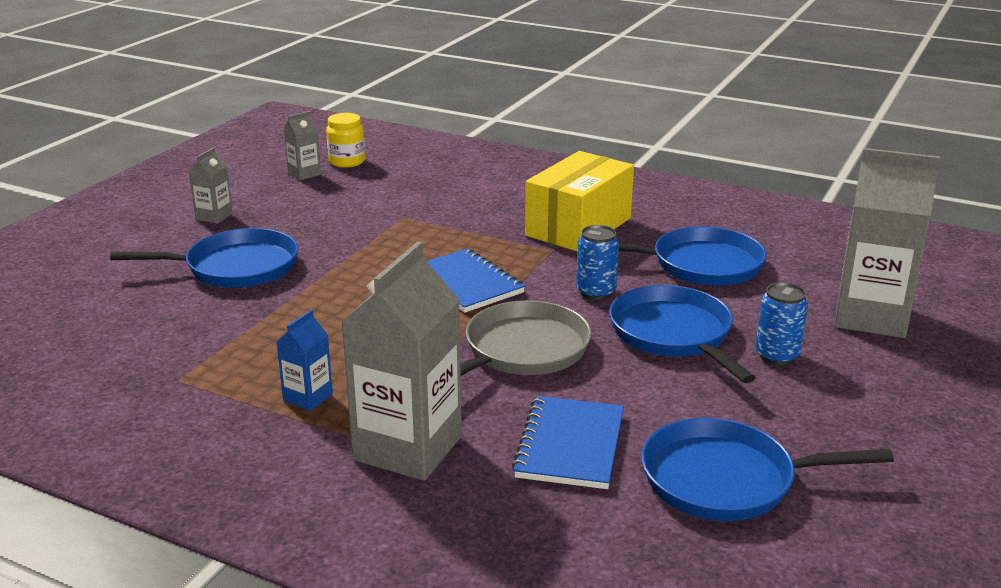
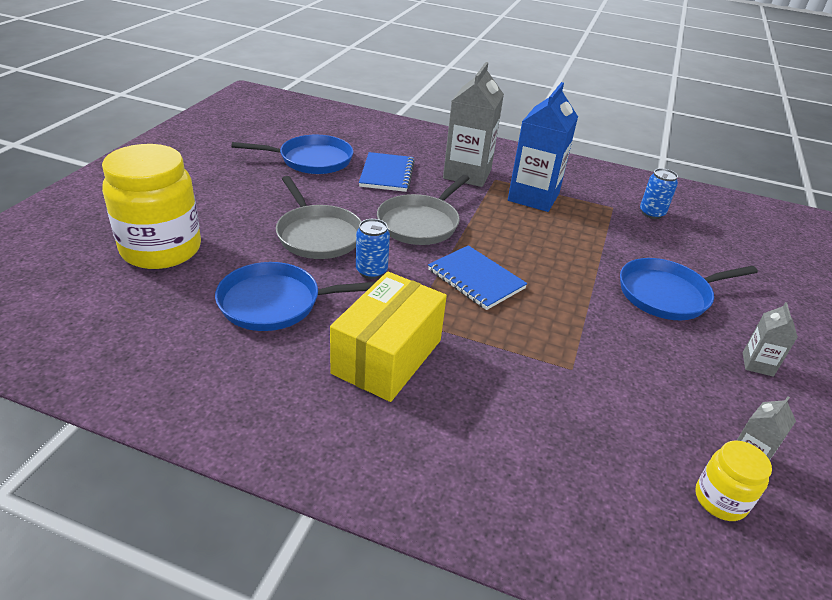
camera: 170 degrees right, 10 degrees up
blue carton [276,310,333,411] -> blue carton [508,82,578,212], size x2.14
blue pan [609,285,756,383] -> grey pan [276,176,362,259]
blue can [755,282,808,366] -> blue can moved to [640,168,678,219]
grey carton [834,148,940,338] -> yellow jar [102,144,201,269]

